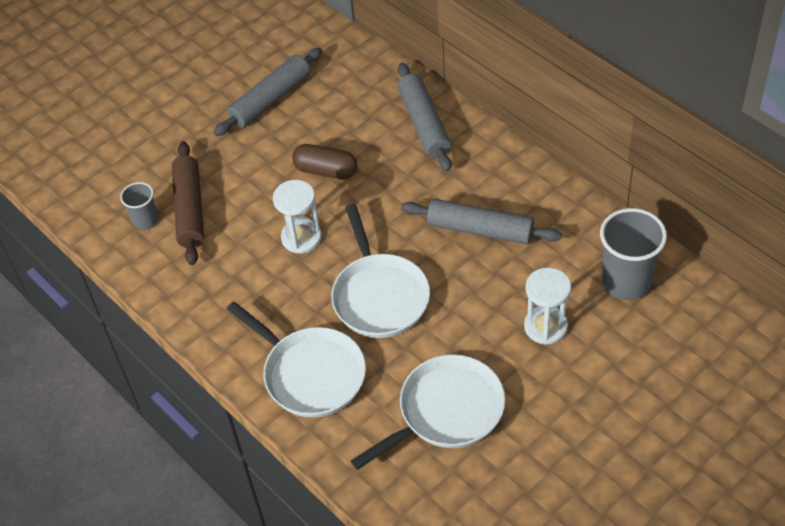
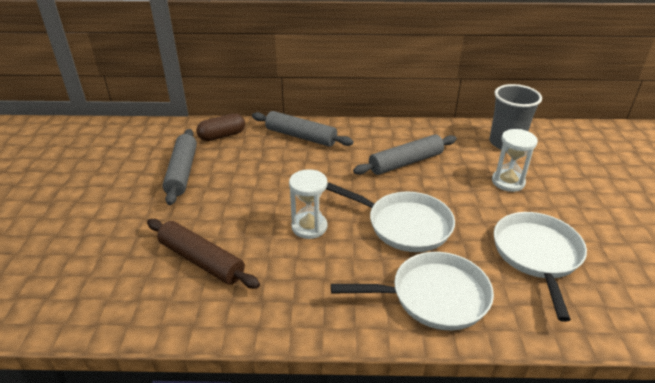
camera: 50 degrees left, 15 degrees down
grey cup [120,182,158,230] -> none
brown capsule [292,144,357,179] -> brown capsule moved to [196,113,245,141]

